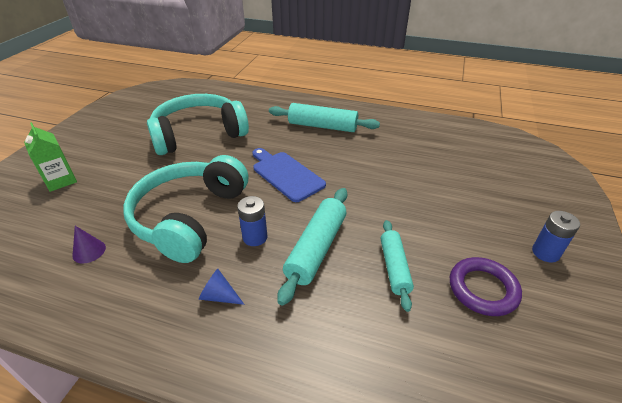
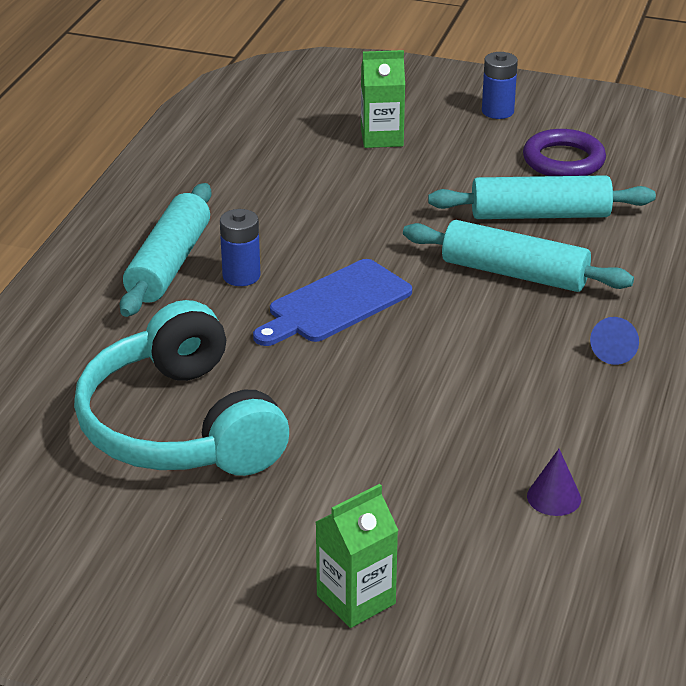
camera: 90 degrees left, 5 degrees down
turquoise headphones [123,155,248,263] -> none
blue battery [237,196,268,246] -> blue battery moved to [220,209,260,286]
turquoise rolling pin [381,220,414,312] -> turquoise rolling pin [428,175,656,219], size x1.51
none -> green carton [361,50,405,148]

